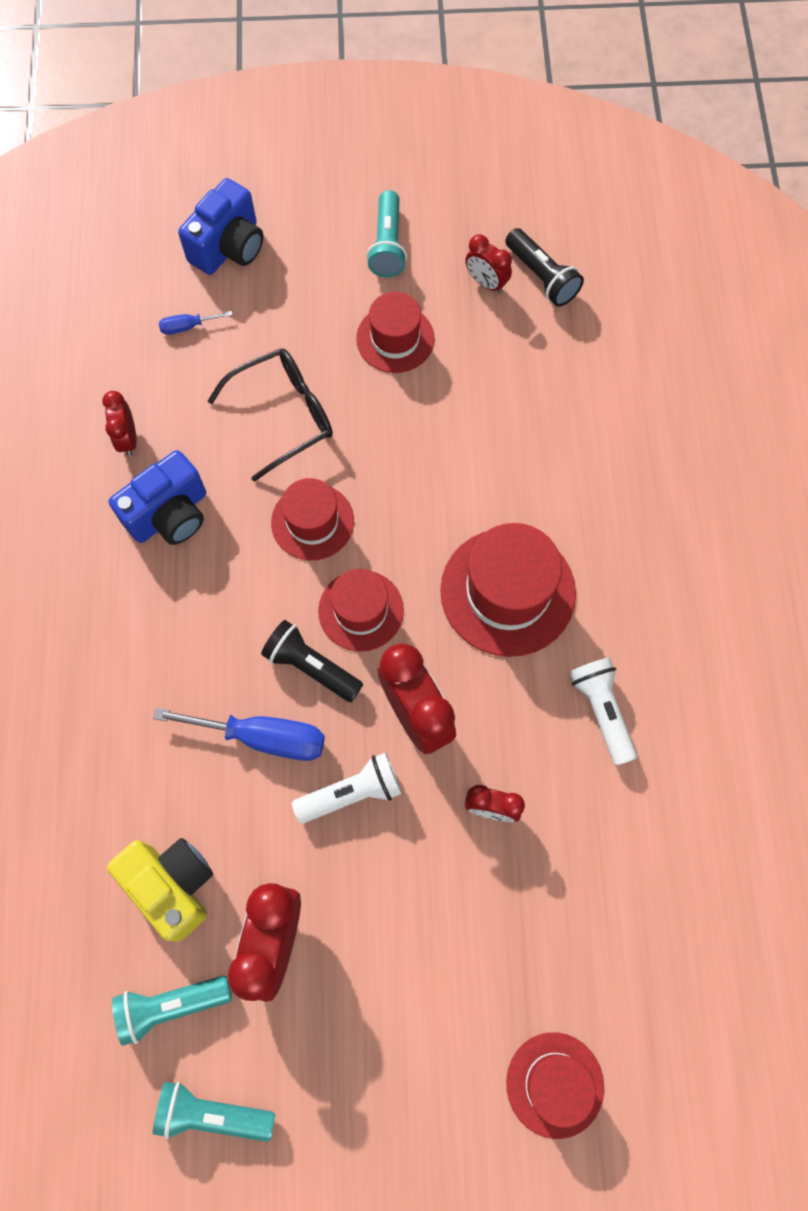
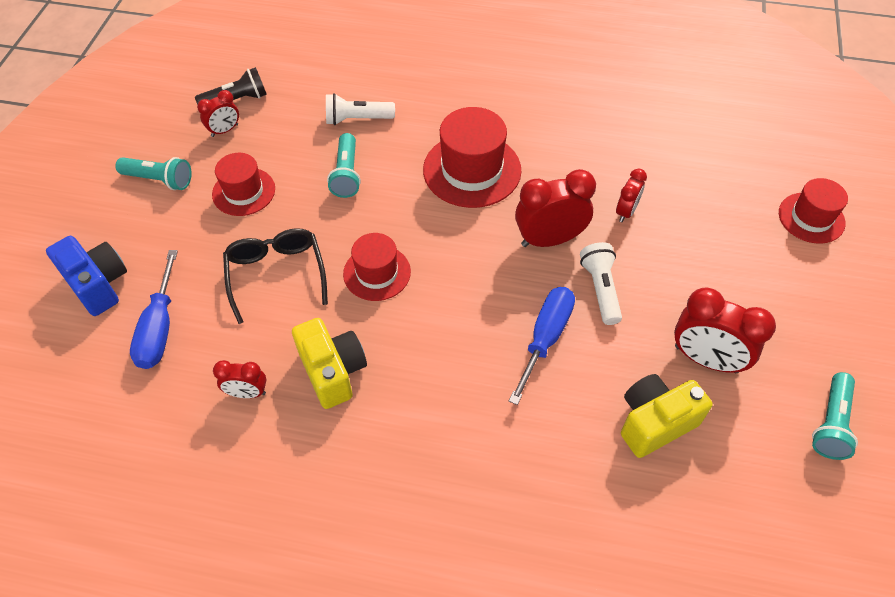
camera: 75 degrees left, 15 degrees down
blue camera [109,450,206,545] -> yellow camera [292,318,367,409]
turquoise flashlight [112,976,232,1046] -> turquoise flashlight moved to [327,133,361,198]
blue screwdriver [159,311,233,335] -> blue screwdriver [130,250,178,369], size x2.05
black flashlight [261,620,363,702] -> none
red hat [318,569,404,652] -> none
white flashlight [569,658,637,766] -> white flashlight moved to [326,93,395,125]

